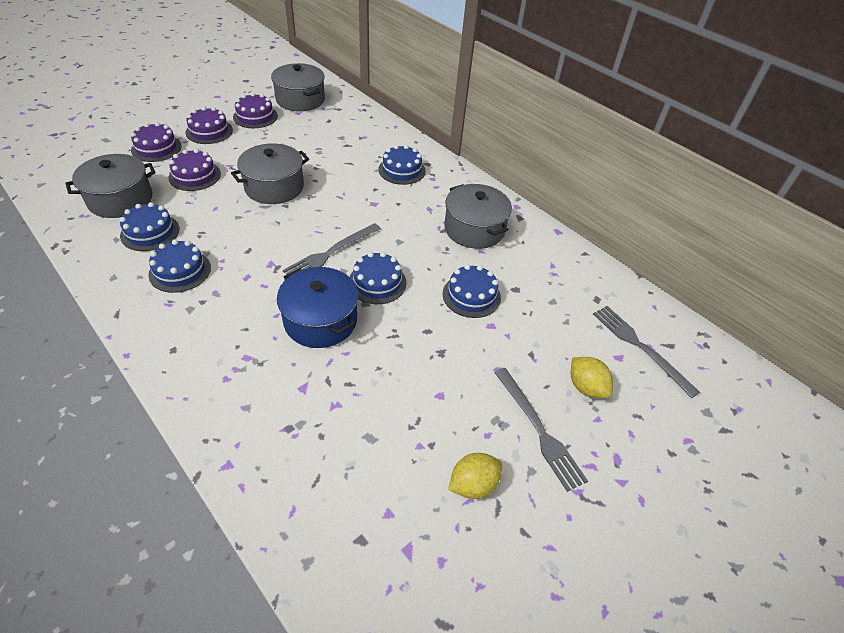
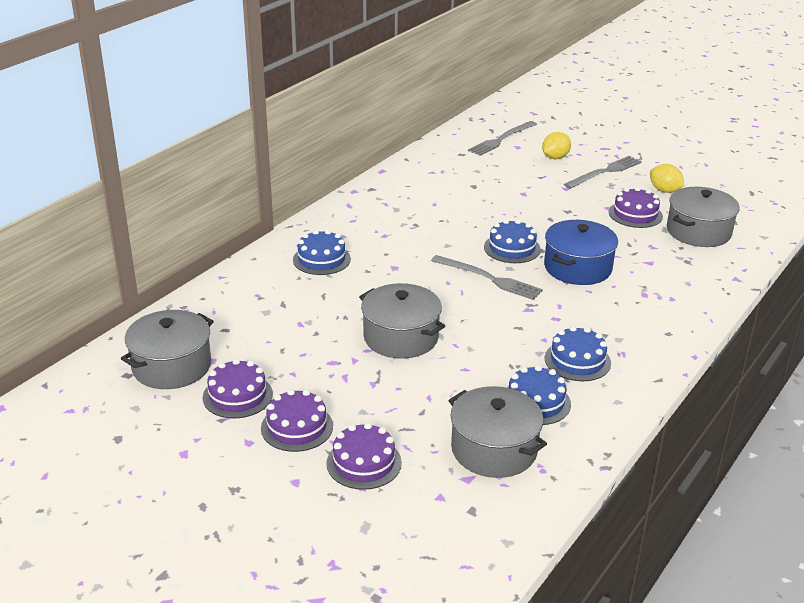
camera: 100 degrees left, 15 degrees down
purple cake [169,149,221,191] -> purple cake moved to [609,187,663,228]
blue cake [443,264,501,318] -> none
grey pot [444,184,512,249] -> grey pot moved to [667,187,740,247]

